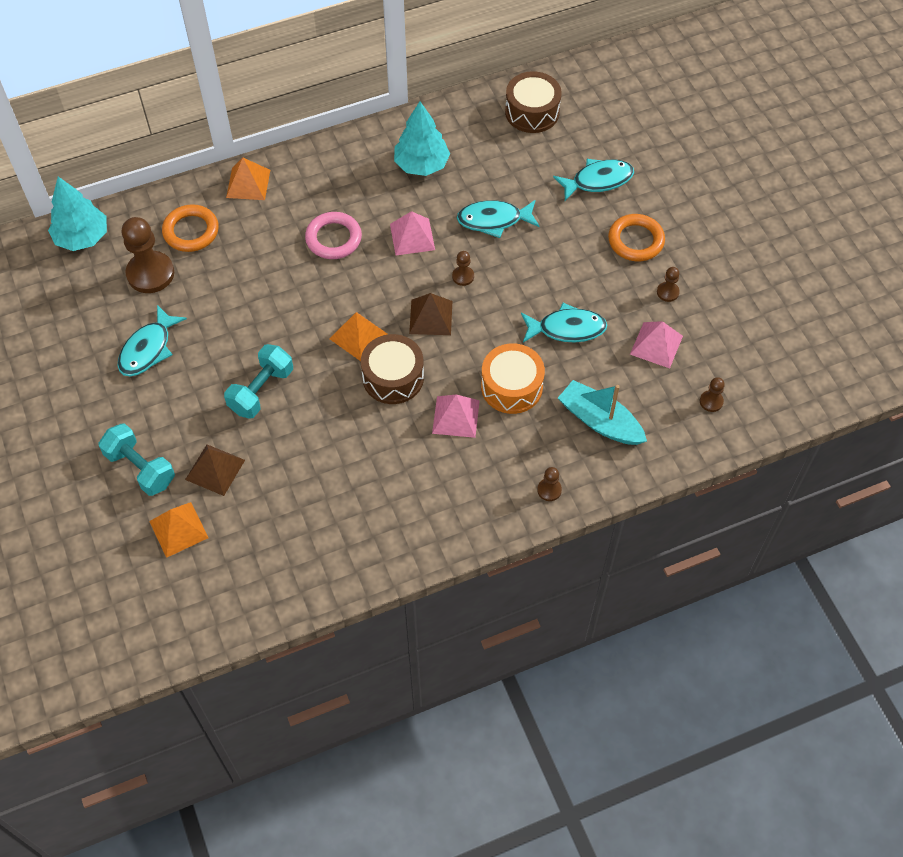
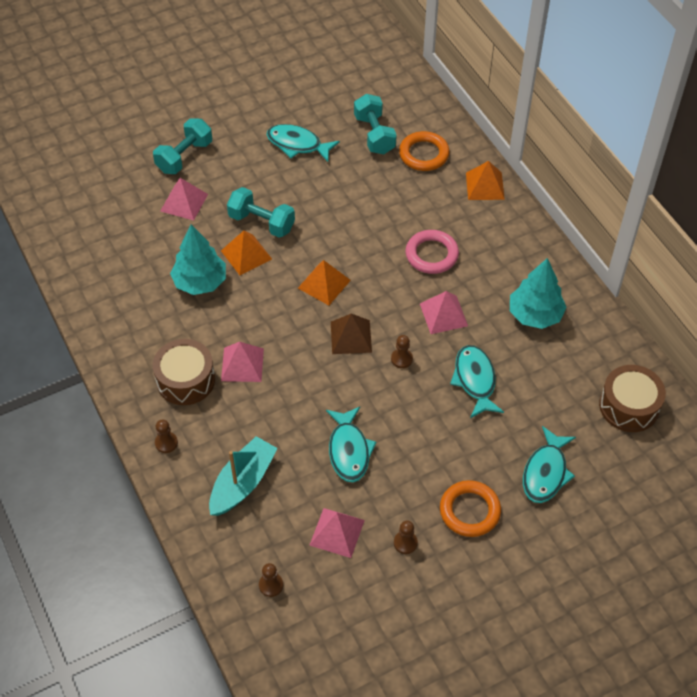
camera: 85 degrees right, 5 degrees down
turquoise tree [48,177,107,251] -> turquoise tree moved to [170,225,226,295]
brown pawn [122,217,174,293] -> turquoise dumbbell [354,94,397,154]
orange pyramid [149,502,208,558] -> orange pyramid moved to [221,231,272,275]
brown pyramid [185,445,245,496] -> pink pyramid [160,178,208,221]
brown drum [361,334,424,404] -> brown drum moved to [153,339,215,405]
orange drum [481,343,545,414] -> none
turquoise fish [553,159,634,201] -> turquoise fish turned 45 degrees clockwise [523,426,576,503]

